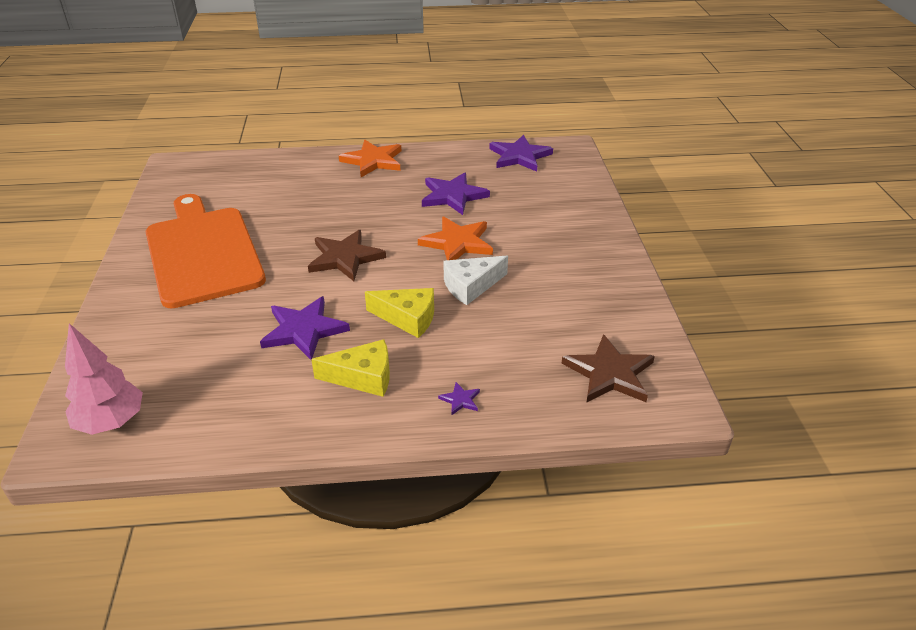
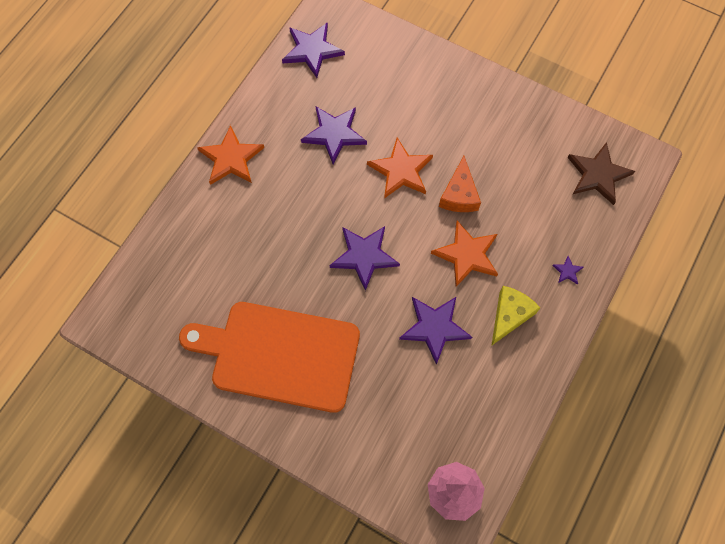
camera: 55 degrees left, 30 degrees up
brown star [308,230,386,281] -> purple star [330,226,400,291]
yellow cheese [365,288,434,338] -> orange star [431,221,498,287]
white cheese [443,256,508,305] -> orange cheese [439,156,481,212]

